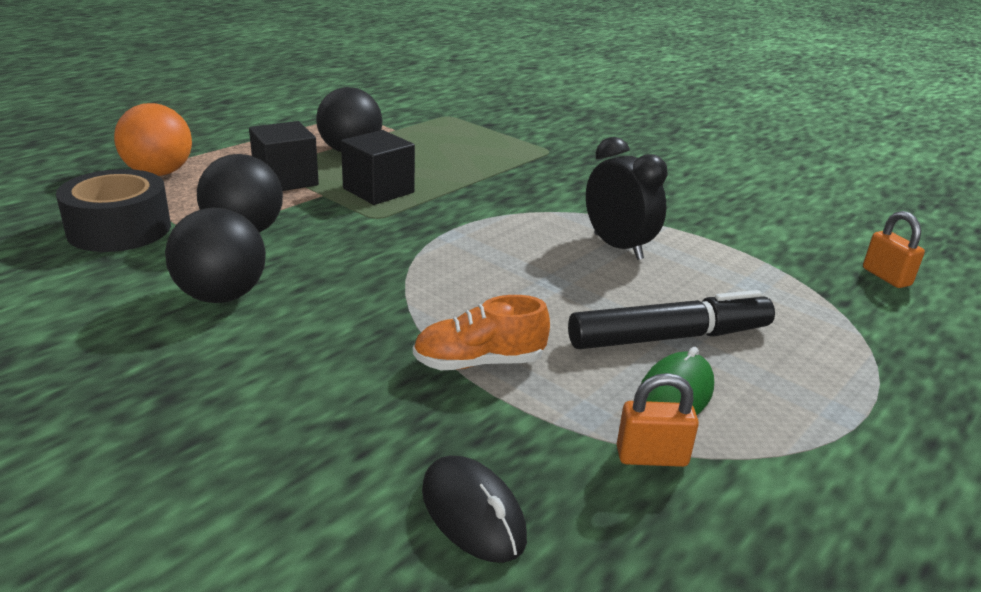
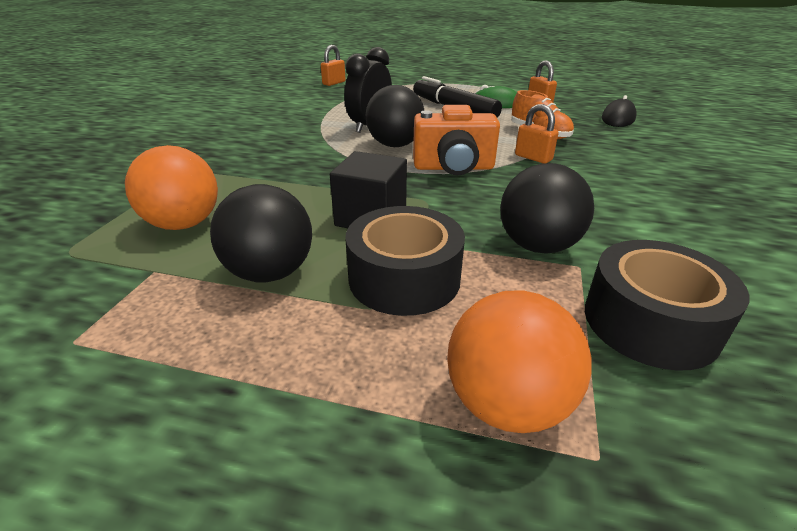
camera: 115 degrees left, 5 degrees up
black ball [165,208,266,303] -> black ball moved to [366,85,425,147]
black cube [249,121,319,191] -> black tape [345,206,465,316]
none -> orange ball [125,145,218,230]
none -> orange camera [413,105,500,175]
none -> orange padlock [515,104,559,163]

